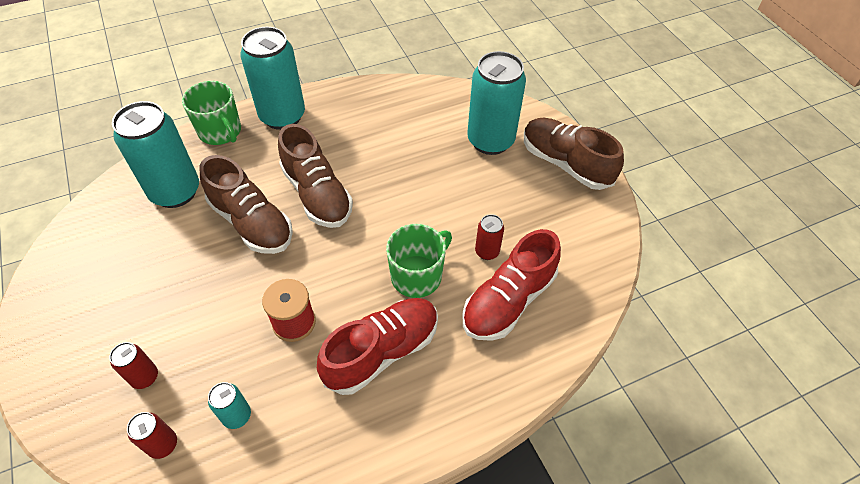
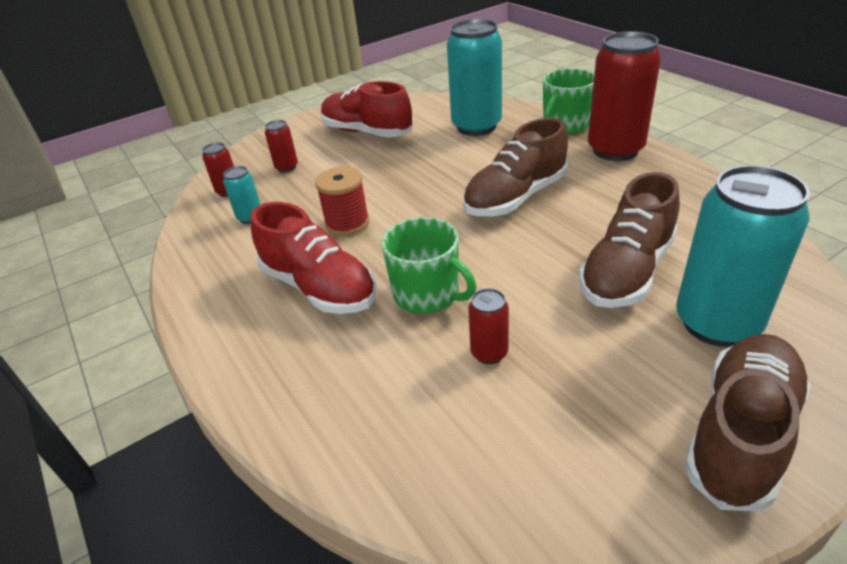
camera: 85 degrees right, 15 degrees down
brown shoe [199,155,293,254] -> brown shoe moved to [579,172,680,308]
turquoise can [240,27,305,130] -> red can [588,31,661,161]
red shoe [462,229,561,341] -> red shoe moved to [321,81,413,138]

